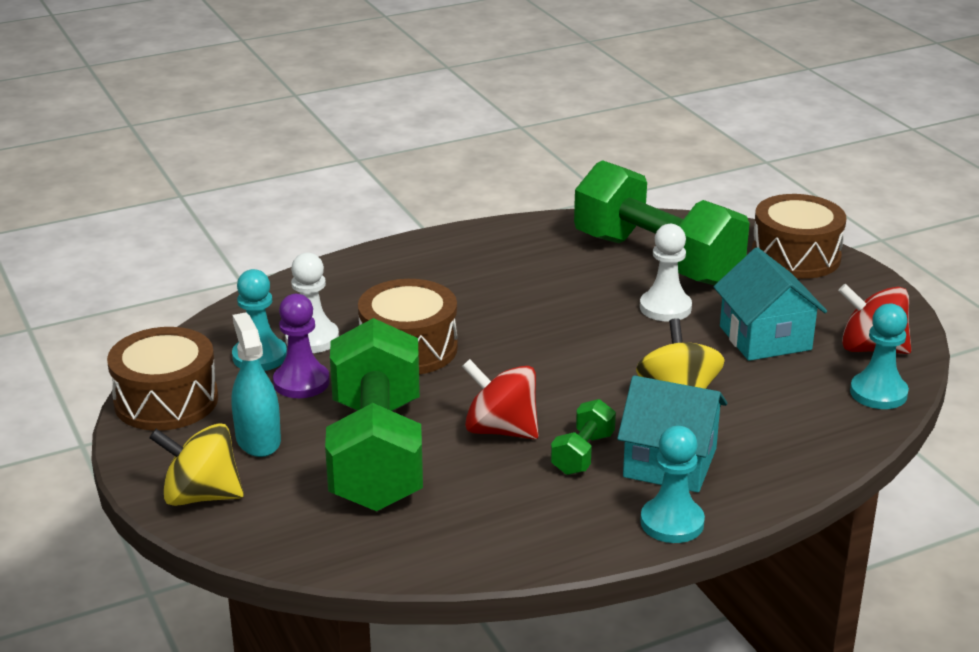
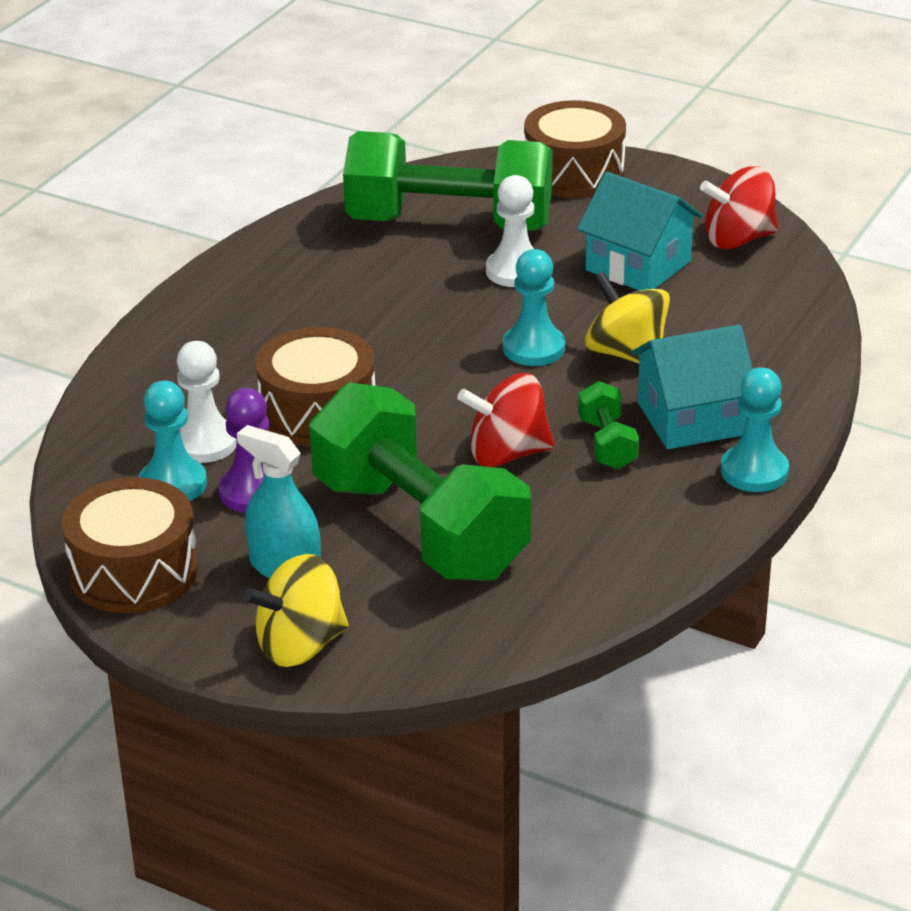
camera: 35 degrees left, 5 degrees up
turquoise pawn [850,304,909,409] -> turquoise pawn moved to [503,249,565,366]

